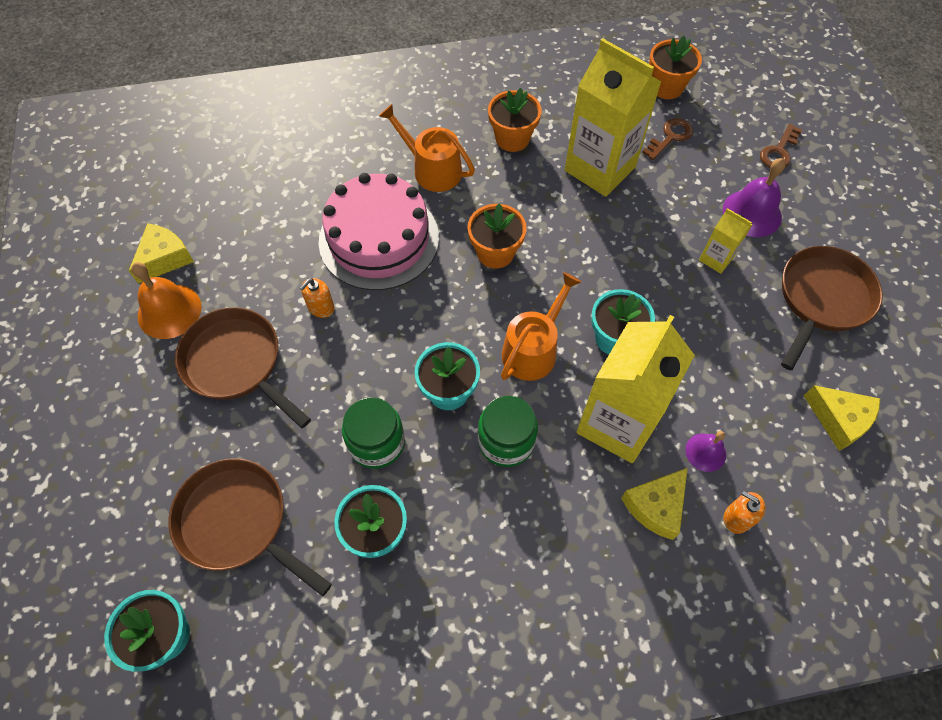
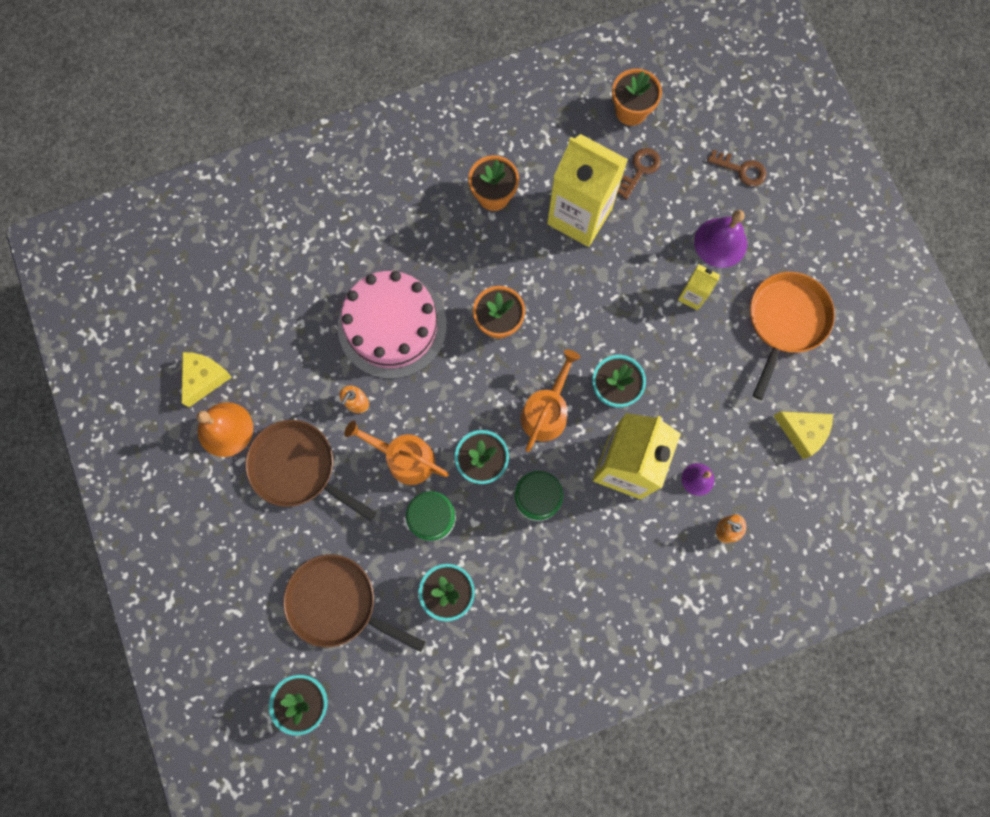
camera: 10 degrees left, 15 degrees up
orange watering can [379,104,475,192] -> orange watering can moved to [344,421,449,485]
yellow cheese [621,468,688,540] -> none
brown key [760,124,802,168] -> brown key turned 90 degrees counterclockwise [707,150,767,186]
brown pan [781,246,883,371] -> orange pan [750,272,835,400]

